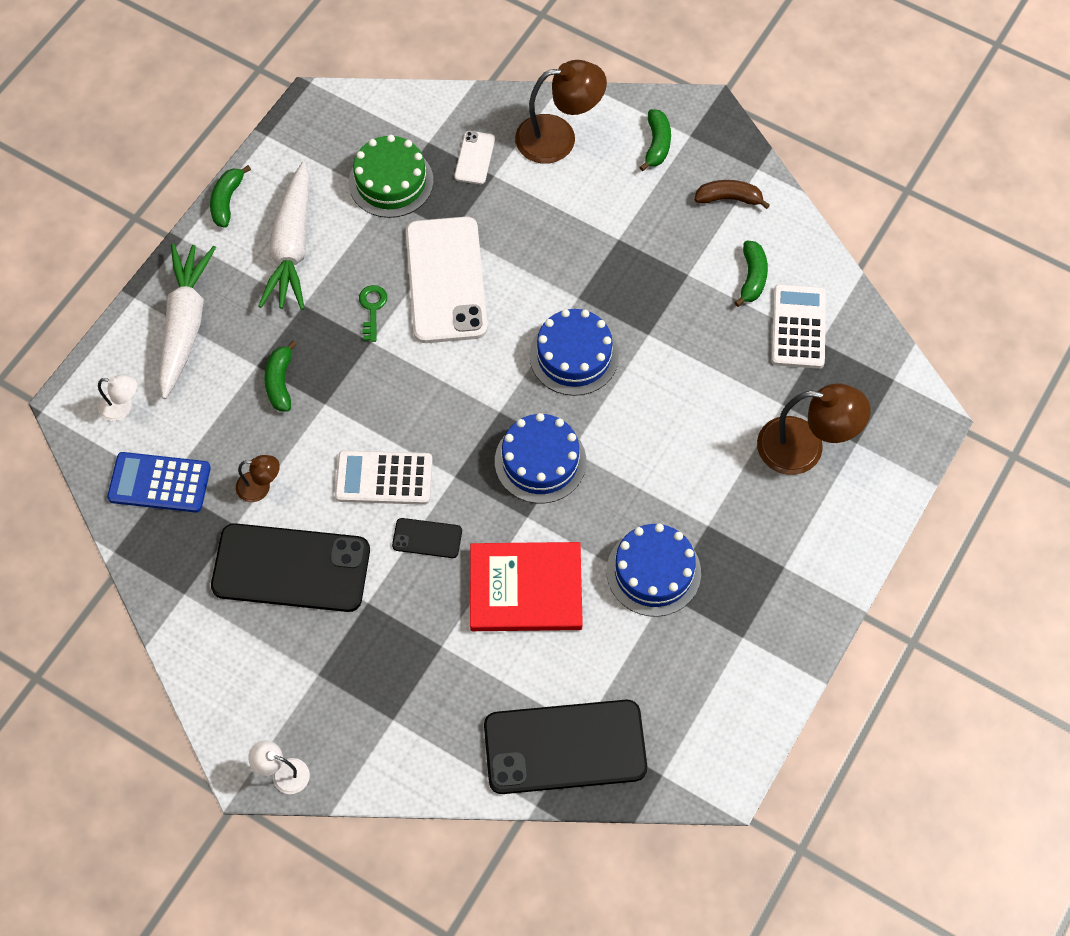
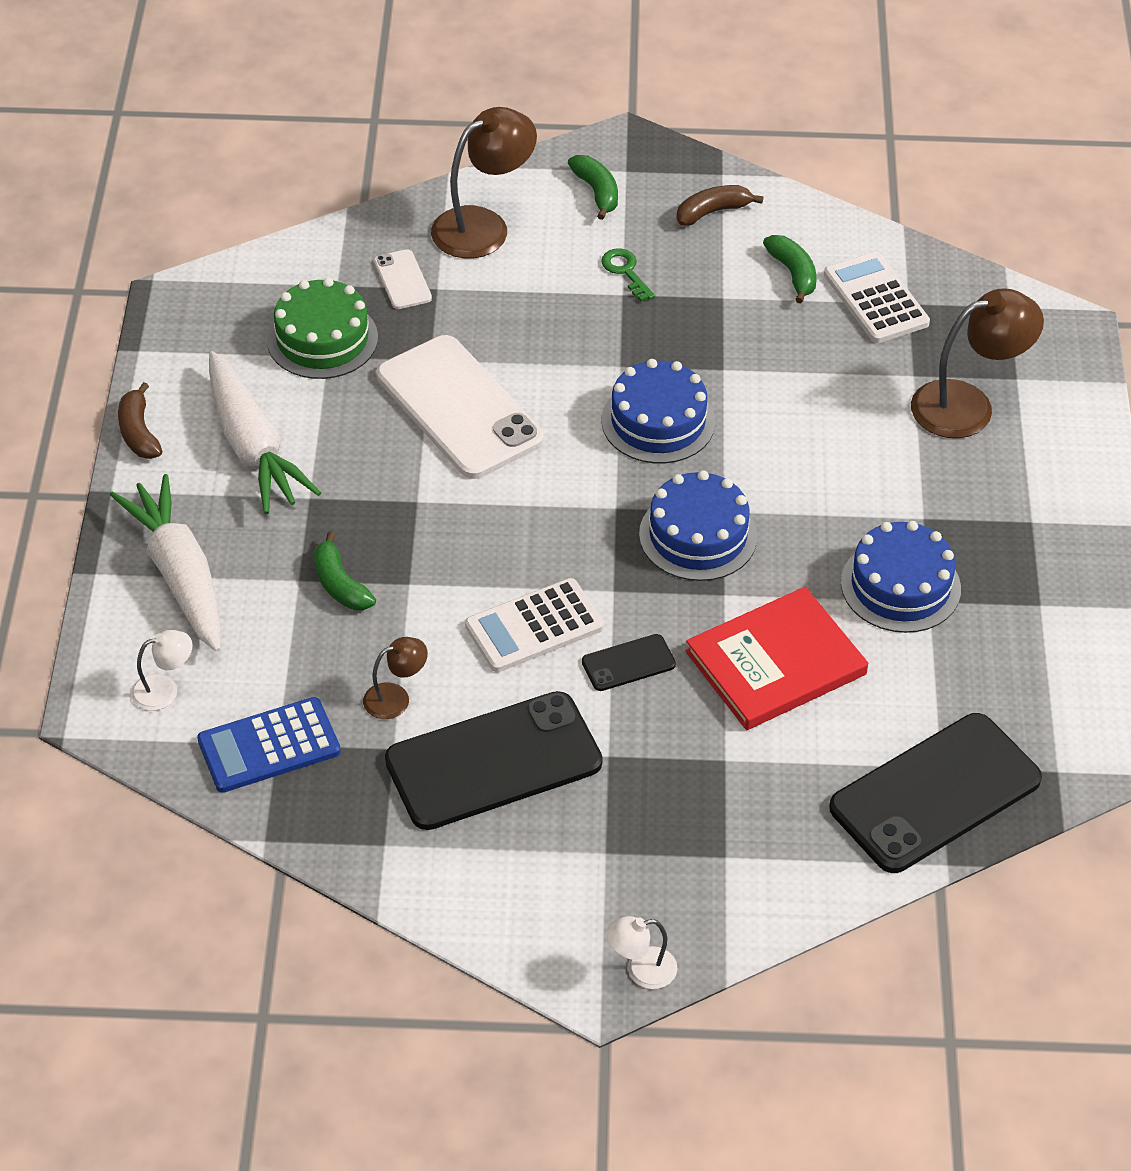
camera: 30 degrees left, 15 degrees down
green banana [210,165,251,228] -> brown banana [118,382,162,459]
green key [359,285,387,342] -> green key moved to [601,249,655,302]

